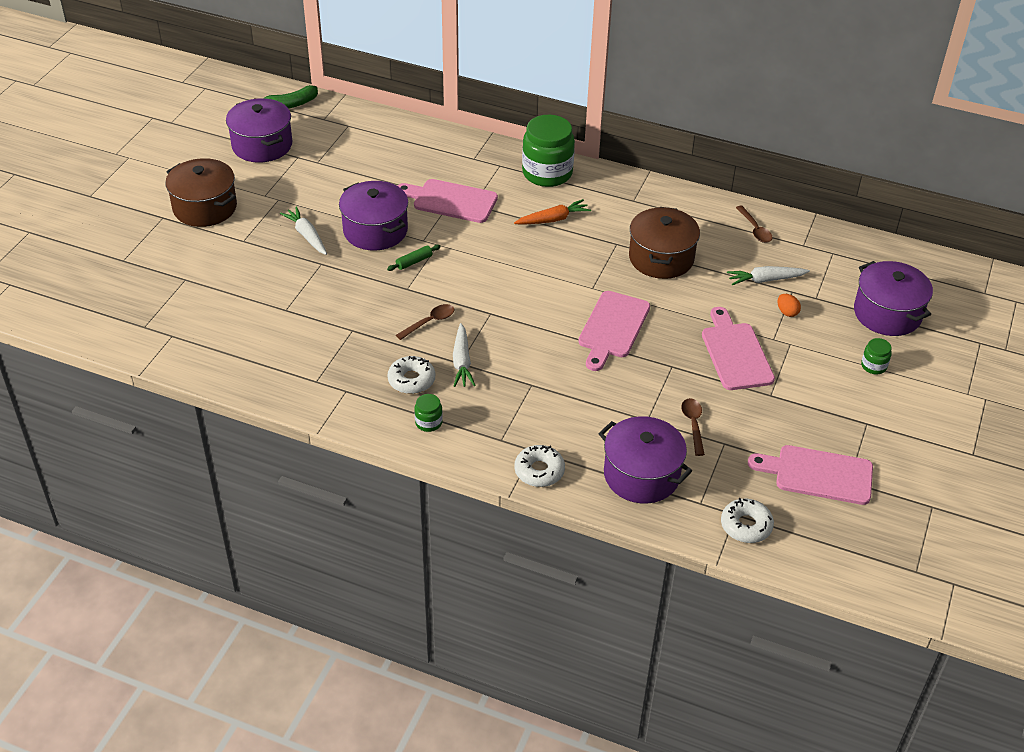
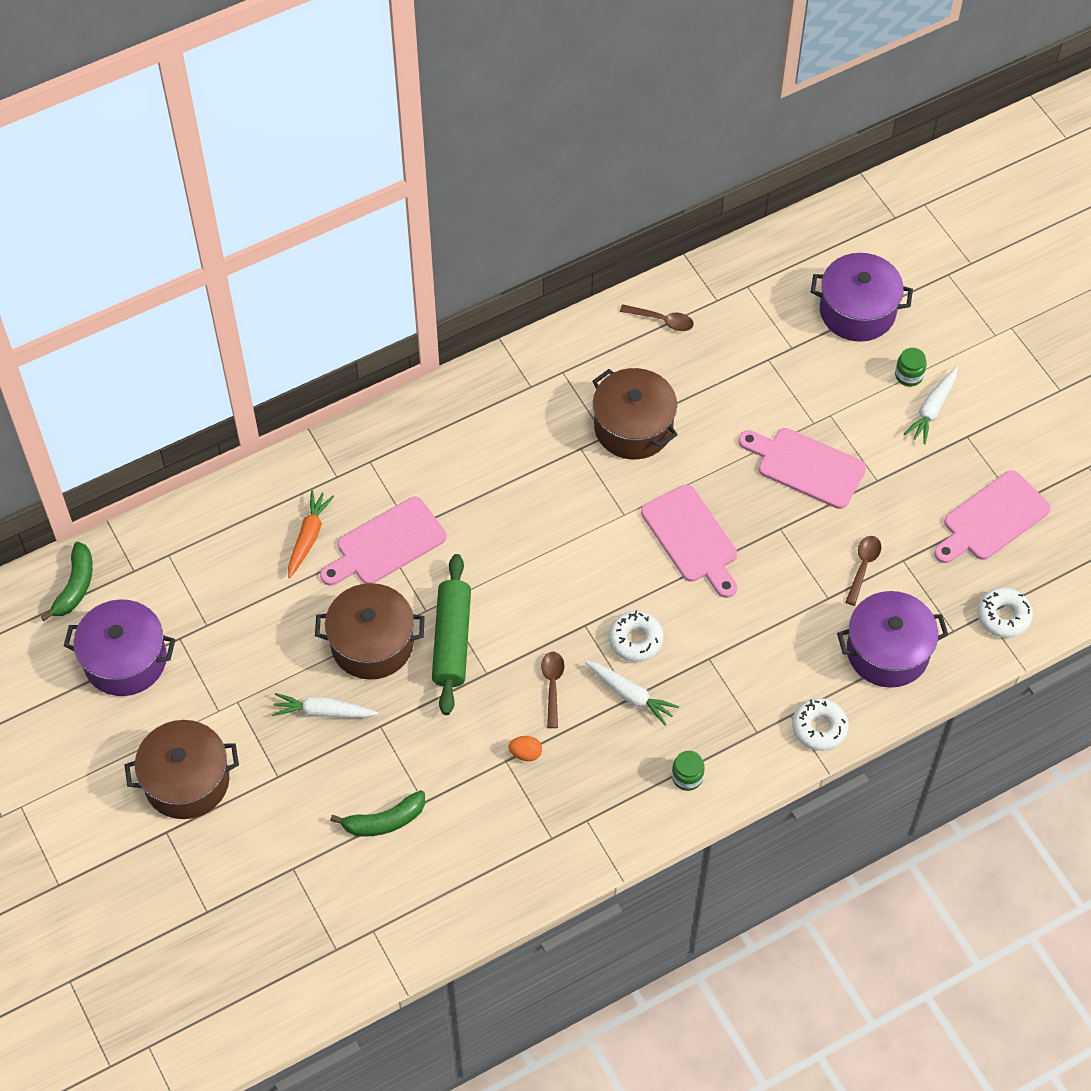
camera: 50 degrees left, 15 degrees up
purple pot [339,181,408,251] -> brown pot [315,583,425,680]
green rolling pin [387,245,441,271] -> green rolling pin [432,554,471,715], size x2.25
white donut [388,356,435,394] -> white donut moved to [609,610,664,662]
orange carrot [514,199,591,225] -> orange carrot moved to [288,490,334,578]
green jar [522,115,575,187] -> none
brown spoon [681,398,705,456] -> brown spoon turned 75 degrees clockwise [845,536,881,606]
white carrot [727,266,810,285] -> white carrot moved to [904,367,957,444]
orange egg [777,294,801,317] -> orange egg moved to [509,736,542,761]
none -> green banana [330,790,425,837]

